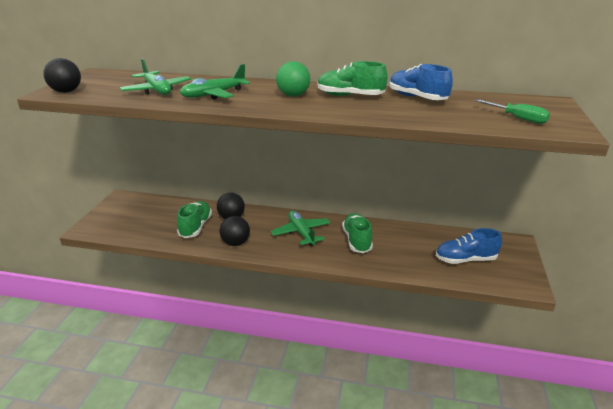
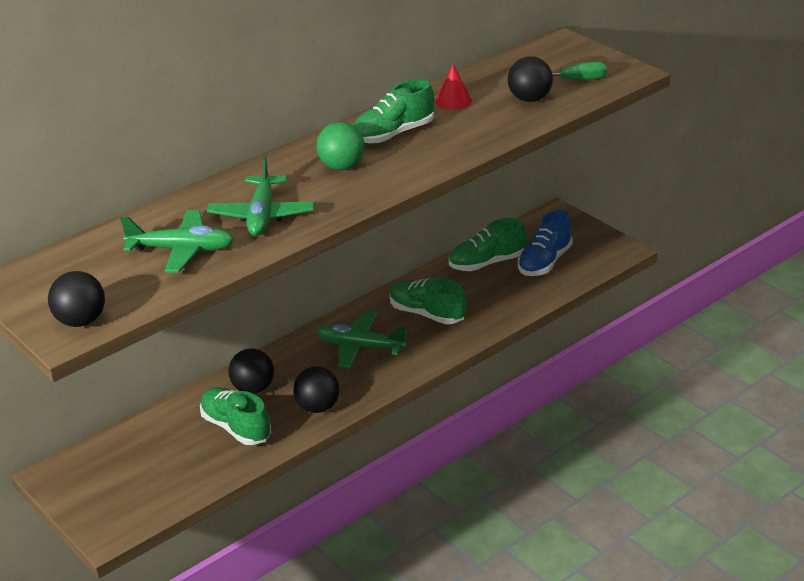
camera: 50 degrees left, 5 degrees up
blue shoe [389,64,453,100] -> red cone [436,64,472,110]
none -> green shoe [449,218,527,271]
none -> black ball [508,56,553,102]

